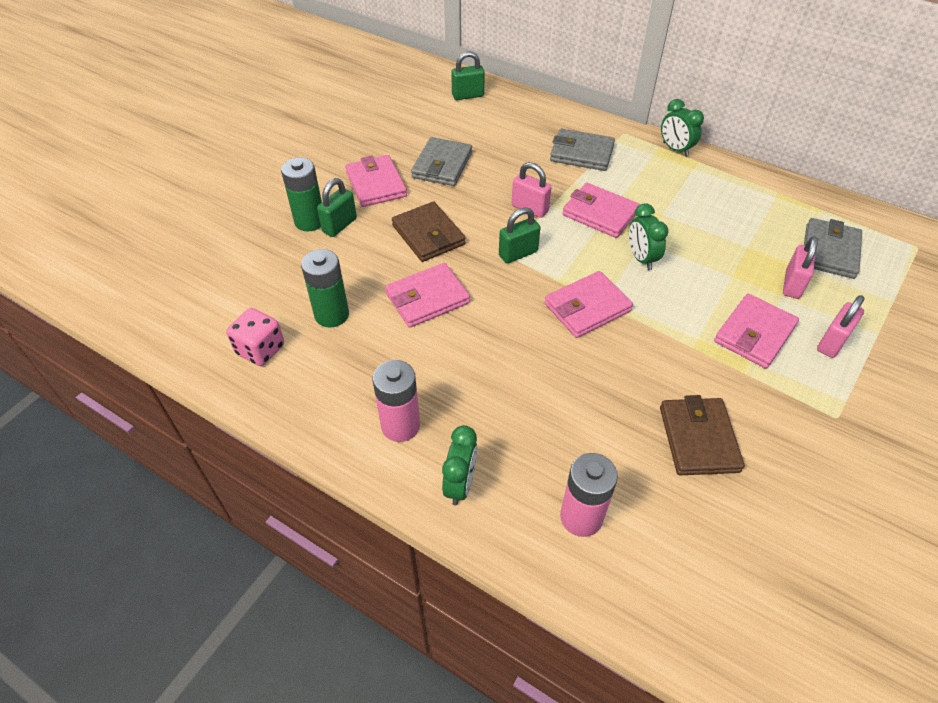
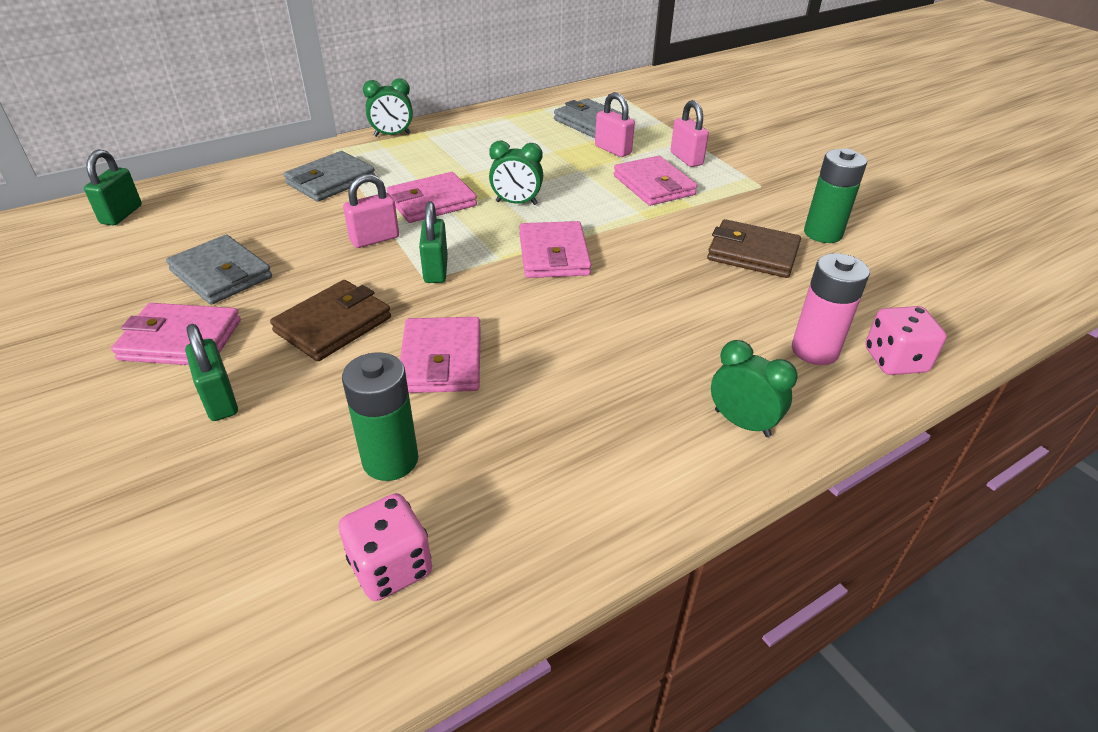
camera: 65 degrees left, 10 degrees down
green battery [281,157,322,231] -> green battery moved to [804,149,867,243]
pink battery [373,360,420,442] -> none
brown wallet [392,202,466,262] -> brown wallet turned 45 degrees counterclockwise [270,280,391,362]
none -> pink dice [865,306,947,375]

